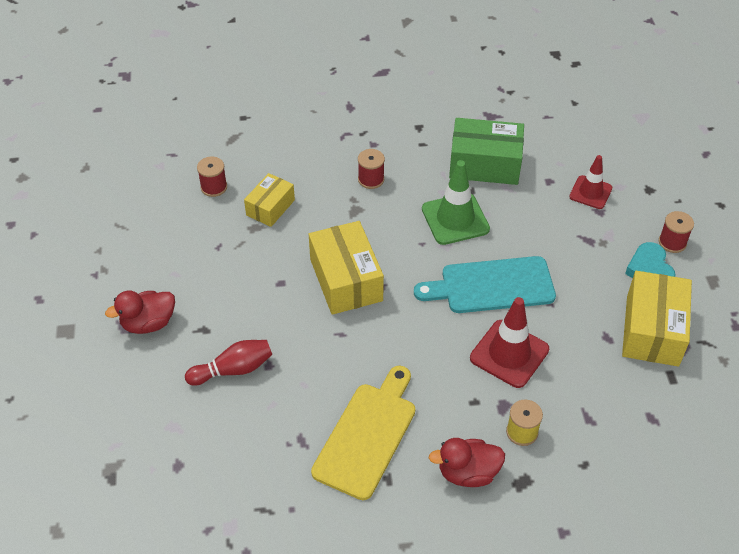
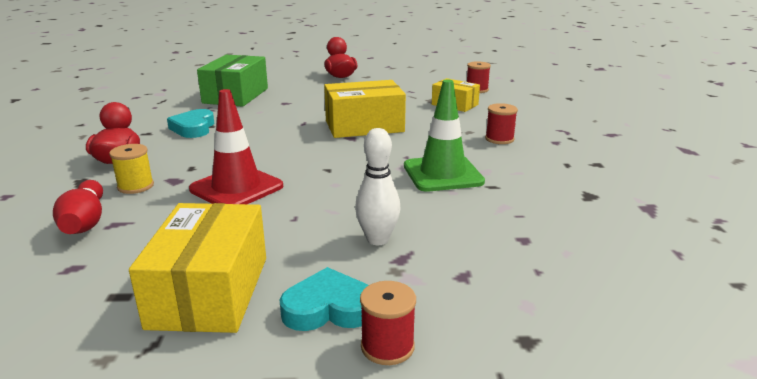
camera: 95 degrees right, 25 degrees down
red bowling pin [185,340,272,386] -> red bowling pin moved to [53,180,103,234]
yellow cutting board [311,366,415,500] -> turquoise heart [167,109,214,138]
turquoise cutting board [414,256,556,313] -> none
green box [449,118,524,185] -> green box moved to [197,55,268,107]
red traffic cone [569,155,612,209] -> none
yellow box [622,271,692,367] -> yellow box turned 75 degrees clockwise [129,203,266,333]
none -> white bowling pin [355,128,400,245]

